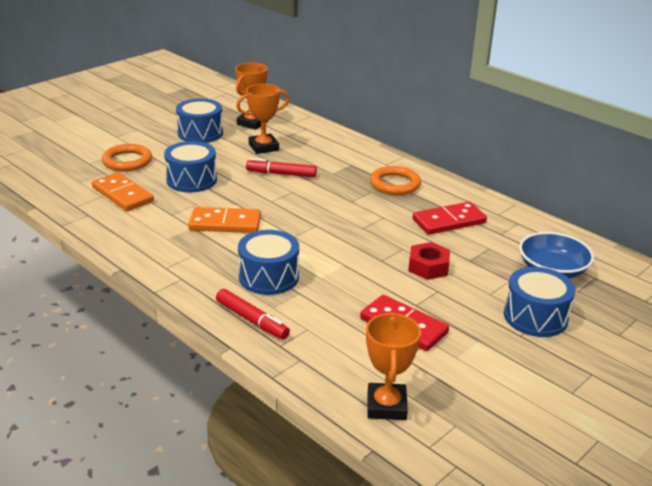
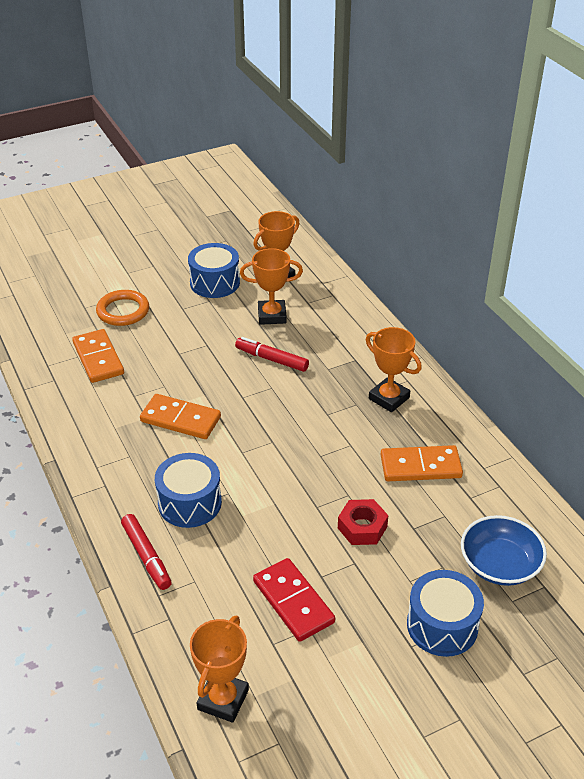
camera: 20 degrees right, 10 degrees up
blue drum [164,141,217,192] -> none
orange ring [370,166,421,195] -> orange trophy [366,327,422,412]
red domino [412,202,487,235] -> orange domino [381,445,463,481]

